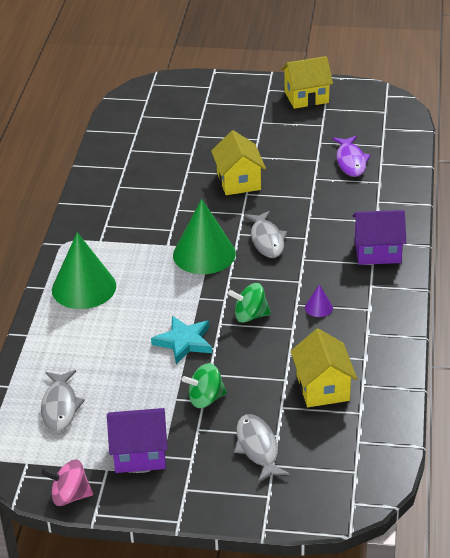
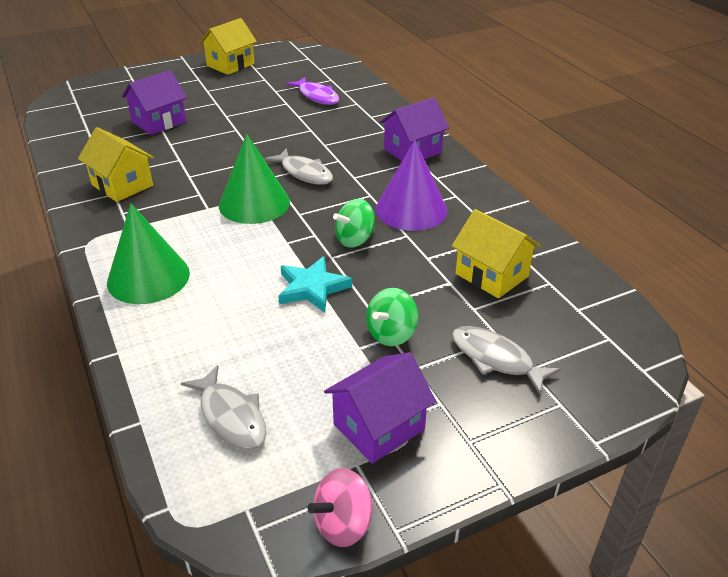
camera: 35 degrees left, 0 degrees up
yellow house [211,130,266,195] -> yellow house moved to [78,127,154,202]
purple cone [305,284,333,317] -> purple cone [376,140,447,231], size x2.35
none -> purple house [122,70,187,135]

